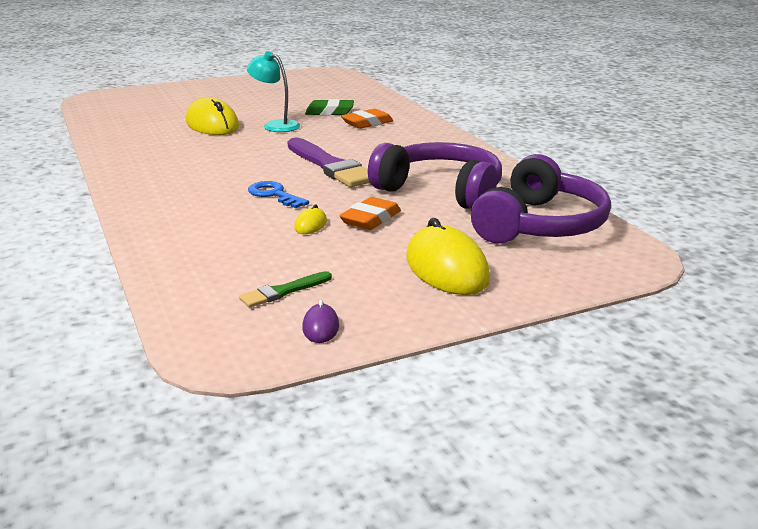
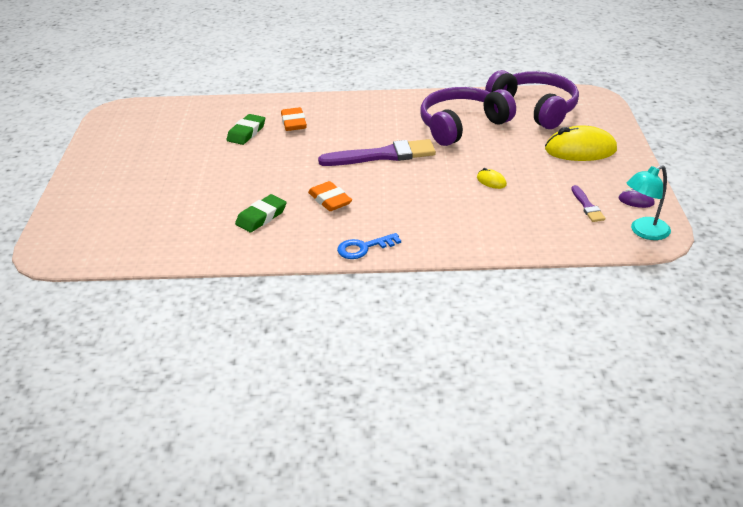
camera: 65 degrees left, 10 degrees up
yellow mouse [186,97,239,135] -> none
green brush [239,271,332,308] -> purple brush [571,185,605,222]
turquoise lamp [247,51,300,132] -> turquoise lamp moved to [627,165,671,240]
blue key [248,181,309,208] -> blue key moved to [337,233,401,259]
orange eraser [339,197,401,230] -> orange eraser moved to [308,181,352,211]
none -> green eraser [235,194,287,232]

